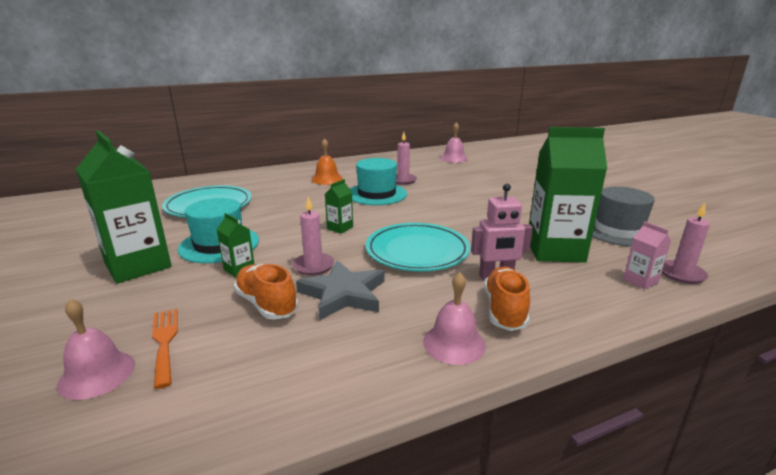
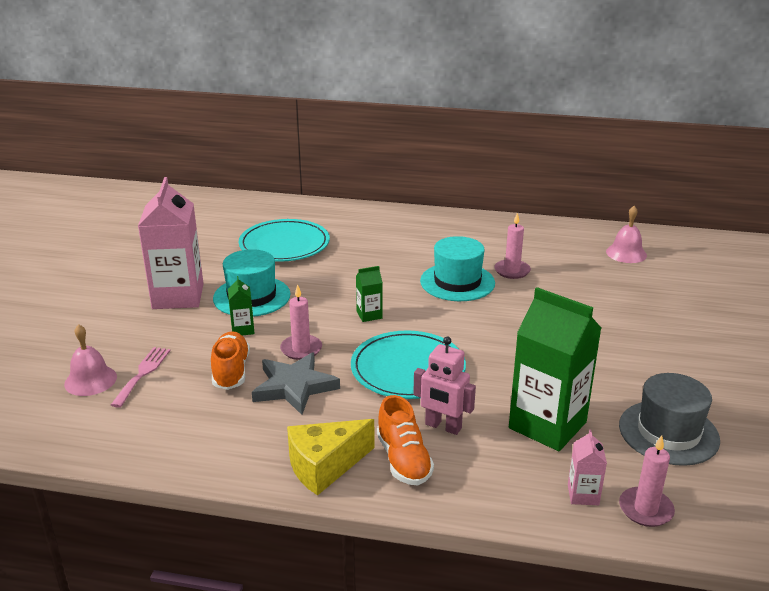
camera: 35 degrees right, 5 degrees up
green carton [76,131,172,284] -> pink carton [138,177,204,309]
orange fork [152,309,178,389] -> pink fork [111,347,171,408]
orange bell [311,138,343,185] -> none
pink bell [423,272,486,365] -> yellow cheese [287,419,375,496]
orange shoe [484,267,530,331] -> orange shoe turned 120 degrees clockwise [377,395,434,485]

